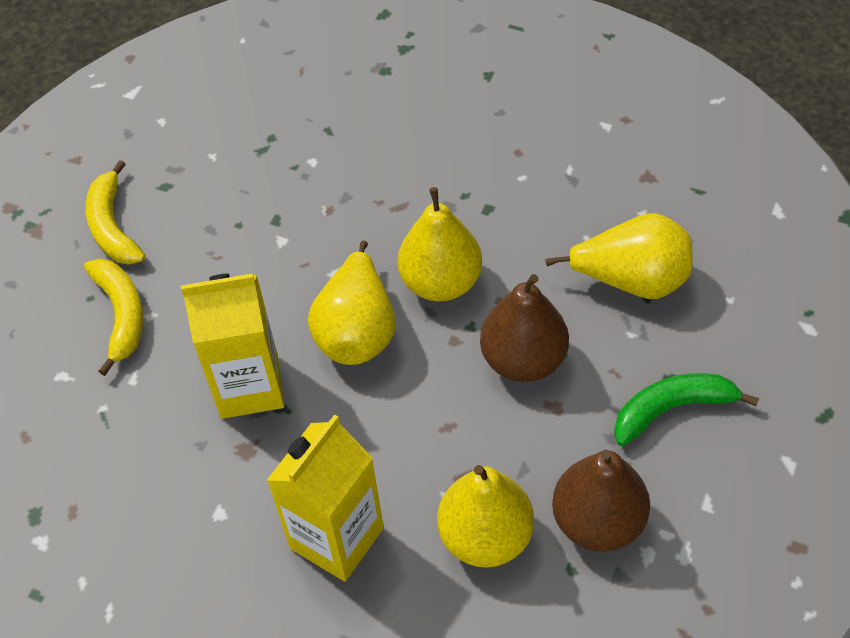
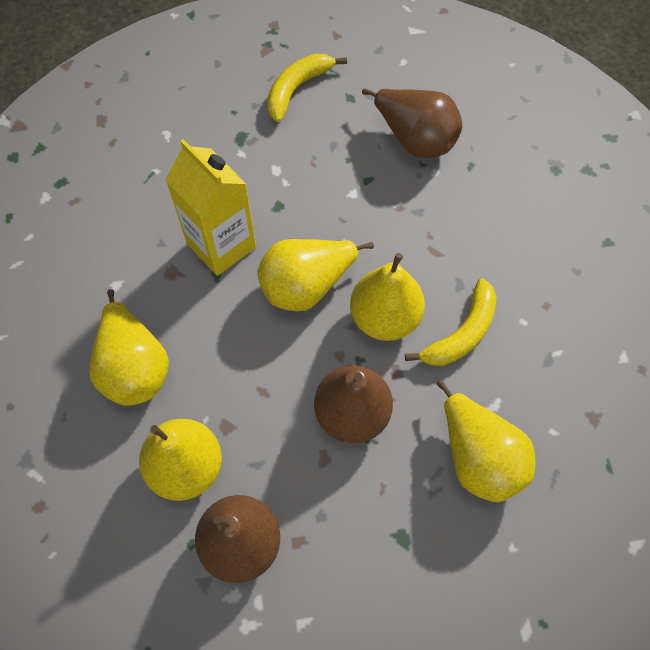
camera: 55 degrees right, 10 degrees up
yellow banana [84,259,143,376] -> yellow banana moved to [405,278,497,366]
yellow carton [266,414,384,582] -> yellow pear [89,289,169,406]
green banana [614,373,759,446] -> none
none -> brown pear [362,88,462,158]

